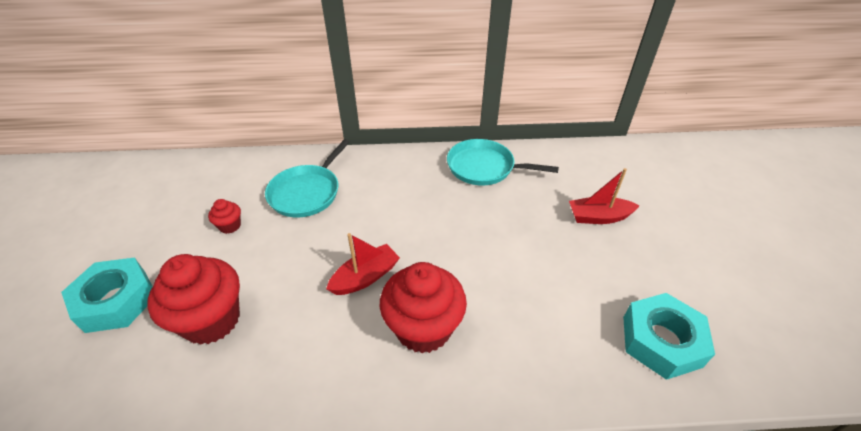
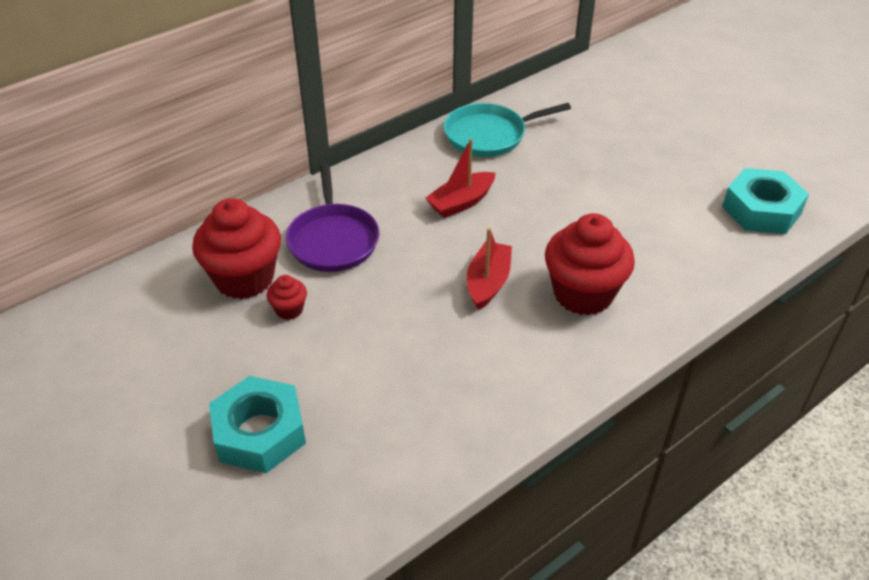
camera: 35 degrees left, 0 degrees up
red cupcake [147,254,240,345] -> red cupcake moved to [192,198,281,299]
turquoise pan [265,139,350,217] -> purple pan [286,164,380,272]
red boat [569,168,639,224] -> red boat moved to [425,138,495,218]

